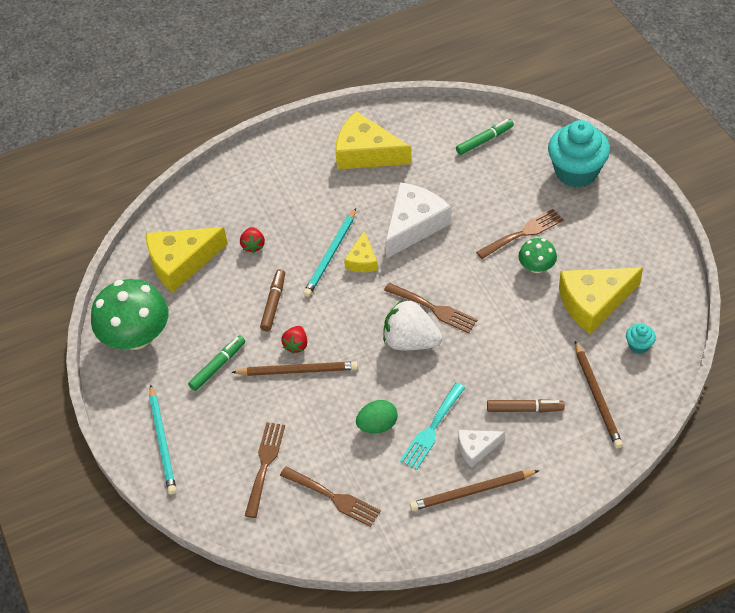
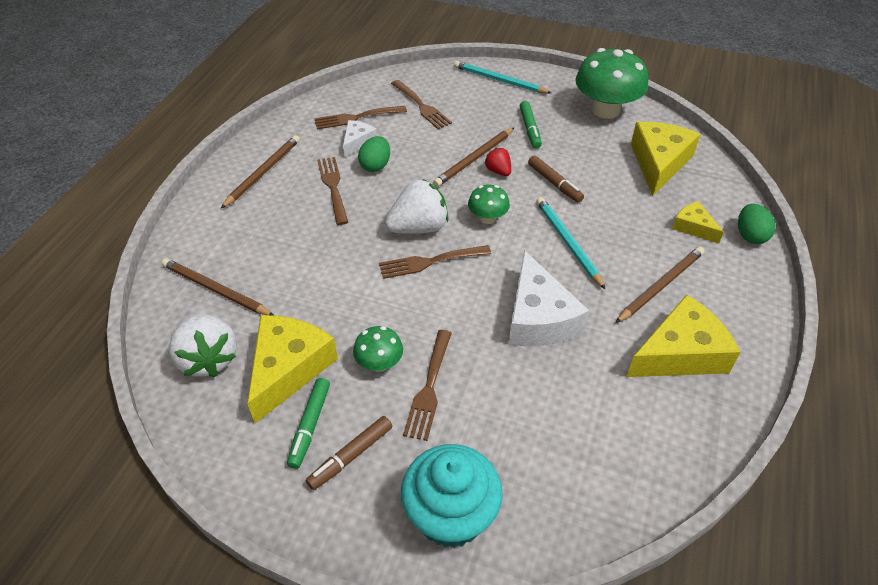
camera: 130 degrees right, 5 degrees down
red strawberry [240,227,265,253] -> none
yellow cheese [344,231,378,272] -> yellow cheese moved to [672,201,724,243]
turquoise fork [400,383,466,470] -> brown fork [317,157,348,225]
green marker [456,119,514,155] -> green marker moved to [287,378,330,469]
white cheese [458,430,505,468] -> white cheese moved to [343,120,377,157]
brown marker [487,399,564,412] -> brown marker moved to [306,416,392,490]
turquoise cupcake [626,324,656,354] -> white strawberry [169,313,237,377]
none -> green mushroom [468,185,510,224]
none -> brown pencil [616,247,704,323]
none -> green egg [738,204,776,244]

